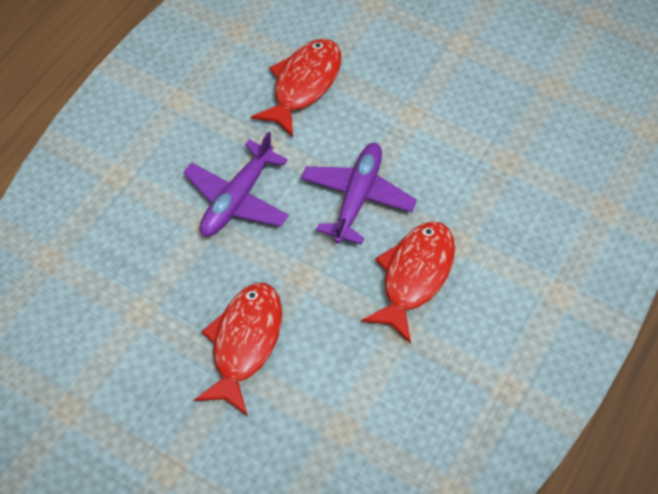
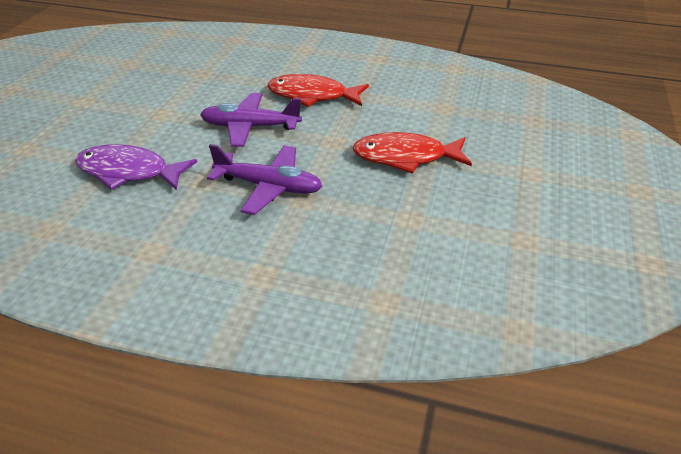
camera: 105 degrees left, 20 degrees down
red fish [251,39,341,138] -> purple fish [75,144,197,190]

